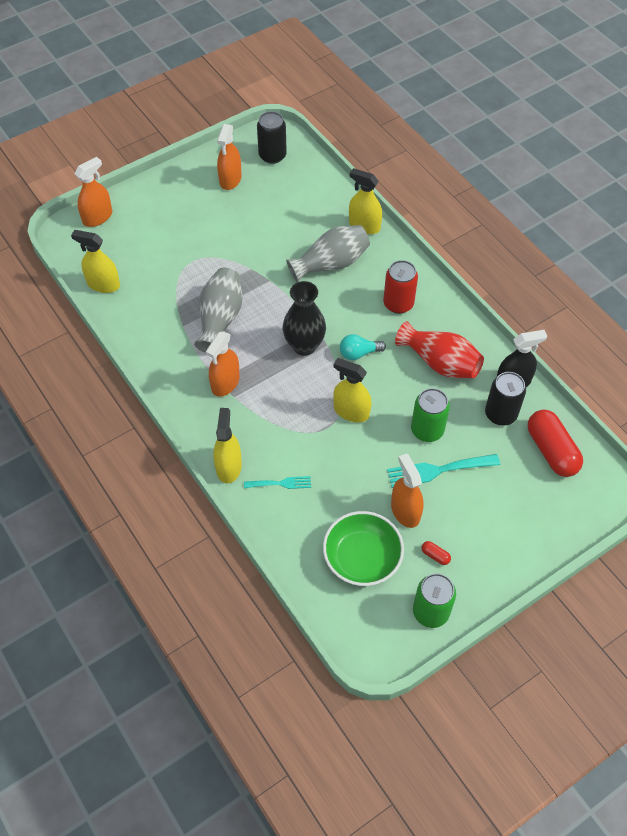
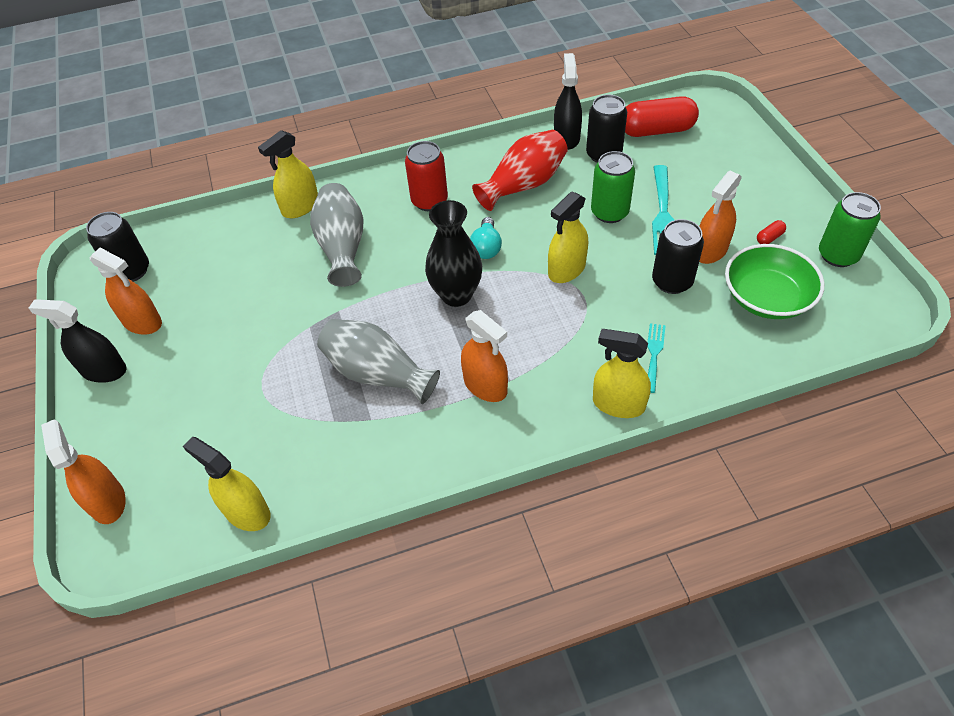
camera: 70 degrees left, 5 degrees down
yellow spray bottle [71,230,120,293] -> yellow spray bottle turned 90 degrees clockwise [183,437,270,531]
orange spray bottle [391,453,424,528] -> orange spray bottle turned 45 degrees counterclockwise [699,171,742,264]
none -> black spray bottle [29,300,127,383]
none -> black can [652,219,704,294]

